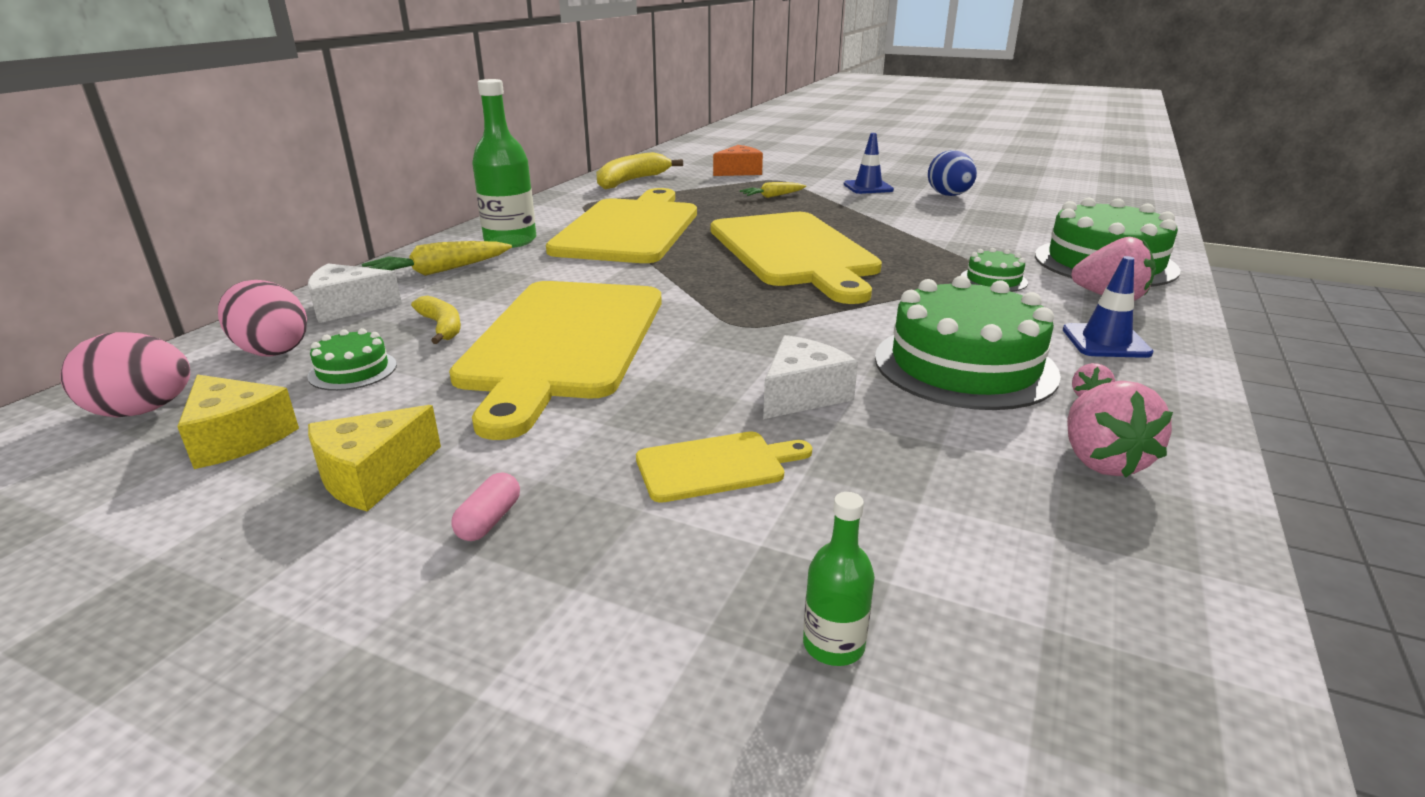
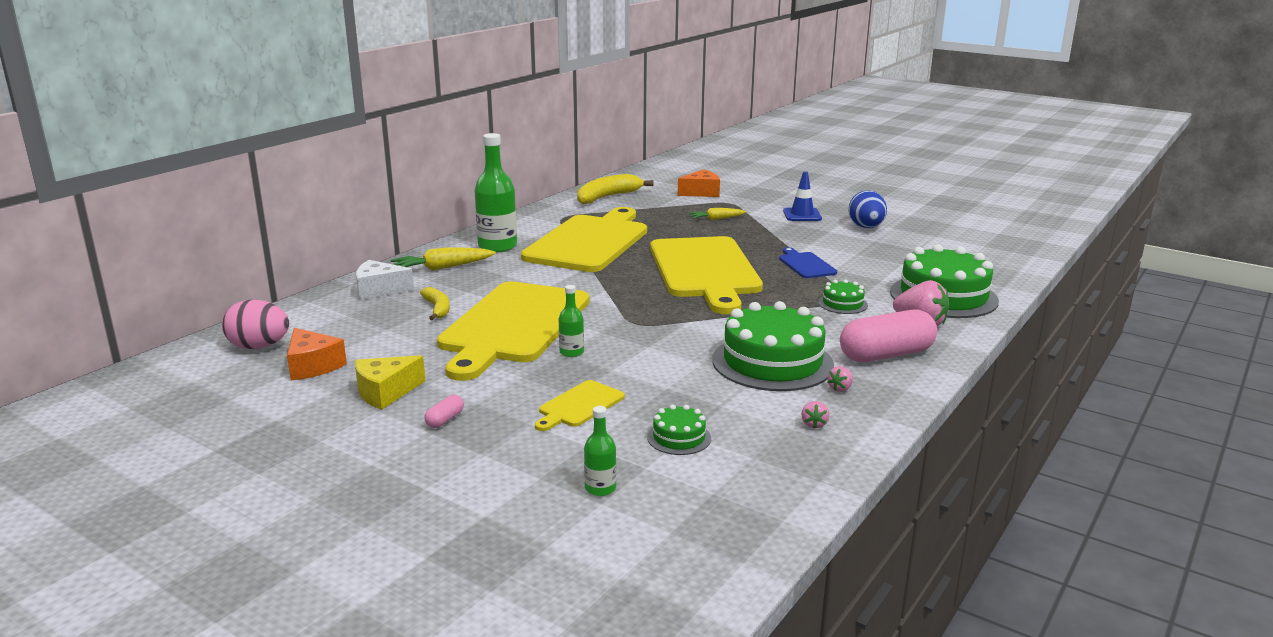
camera: 10 degrees right, 5 degrees down
yellow cheese [177,375,299,469] -> orange cheese [287,328,347,380]
pink egg [218,280,307,357] -> none
green cake [307,328,397,391] -> green cake moved to [647,404,711,455]
yellow cutting board [636,431,812,503] -> yellow cutting board turned 135 degrees clockwise [535,380,625,431]
white cheese [763,335,858,419] -> none
blue traffic cone [1063,256,1154,358] -> pink capsule [840,310,937,362]
pink strawberry [1067,381,1173,478] -> pink strawberry [801,401,829,428], size x0.47
none -> green bottle [559,285,584,357]
none -> blue cutting board [779,247,837,278]

